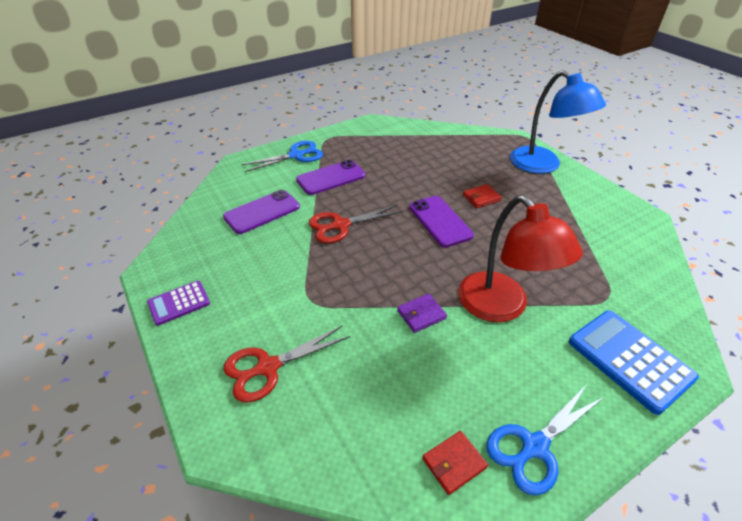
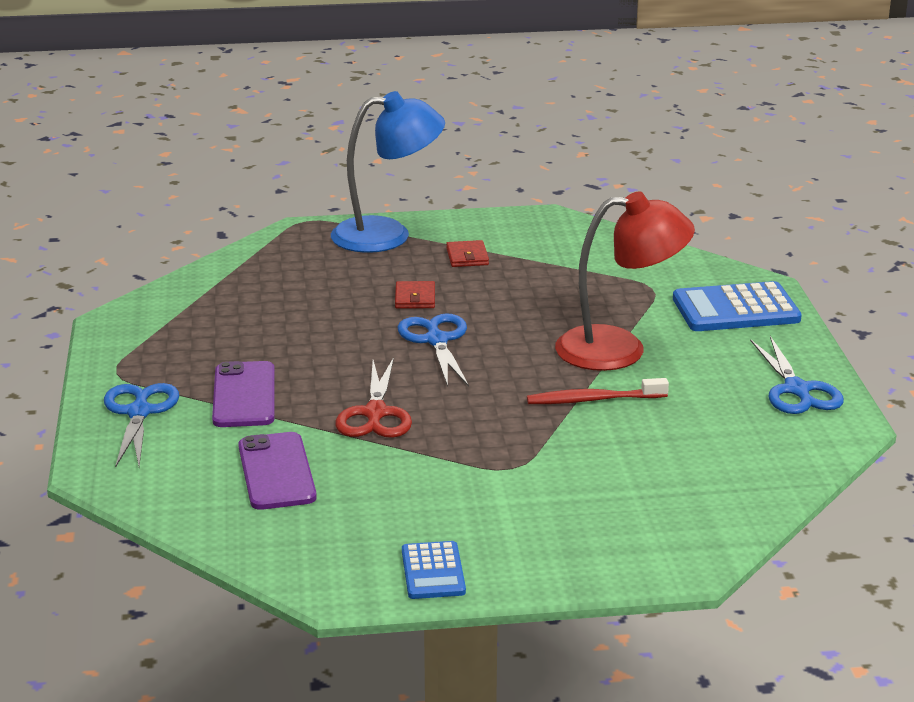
camera: 65 degrees left, 15 degrees down
purple calculator [147,281,210,326] -> blue calculator [402,541,466,599]
red scissors [223,325,350,403] -> none
purple wallet [397,294,447,333] -> red toothbrush [527,378,669,404]
purple phone [409,196,474,248] -> blue scissors [397,313,469,387]
red wallet [422,431,488,495] -> red wallet moved to [446,240,489,267]

